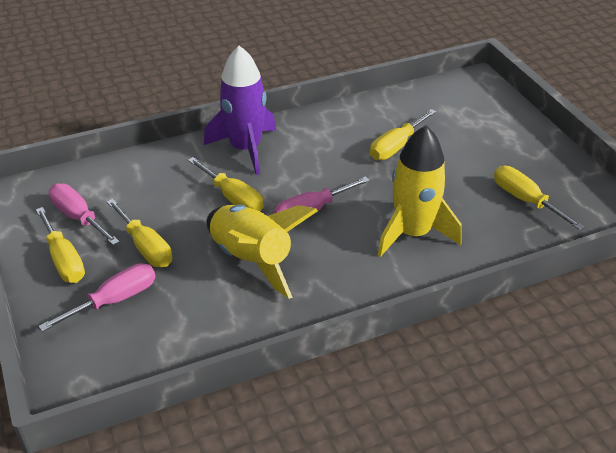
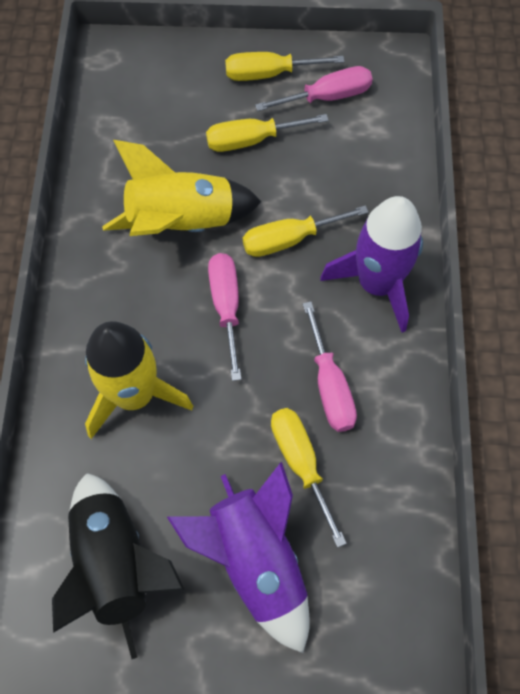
camera: 115 degrees right, 25 degrees up
pink screwdriver [38,263,156,332] -> pink screwdriver moved to [303,301,357,432]
yellow screwdriver [494,166,585,230] -> black rocket [52,473,185,659]
none -> purple rocket [167,462,310,653]

